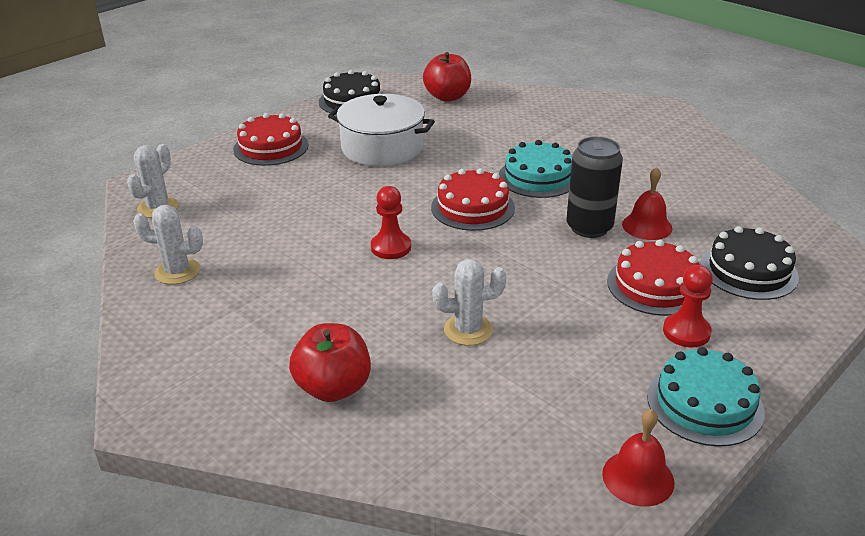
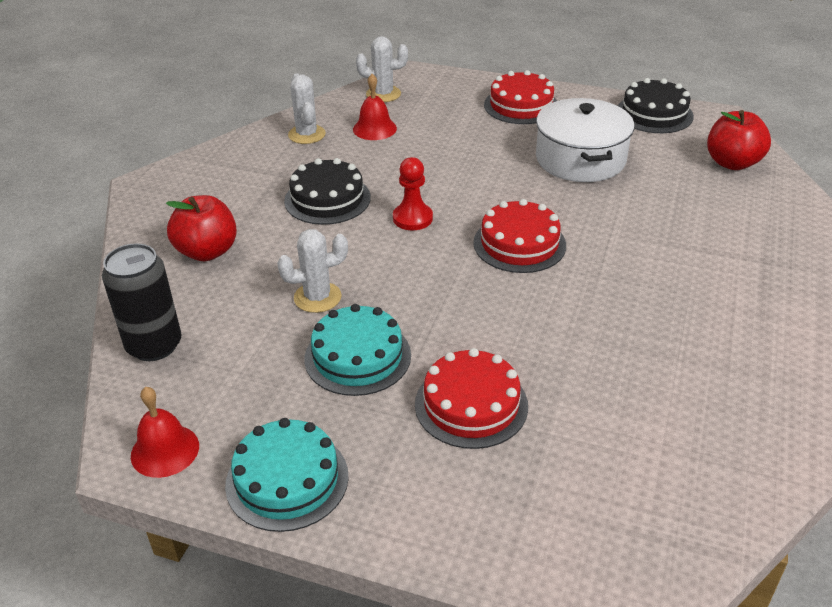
camera: 65 degrees right, 5 degrees up
white cactus [432,259,506,346] -> white cactus turned 75 degrees counterclockwise [277,229,348,313]
turquoise cake [499,140,572,198] -> turquoise cake moved to [305,304,411,396]
black can [566,137,623,238] -> black can moved to [102,243,182,361]
red bell [622,167,673,240] -> red bell moved to [353,74,397,140]
red pawn [663,265,713,347] -> none
black cake [701,226,799,300] -> black cake moved to [284,158,371,225]

